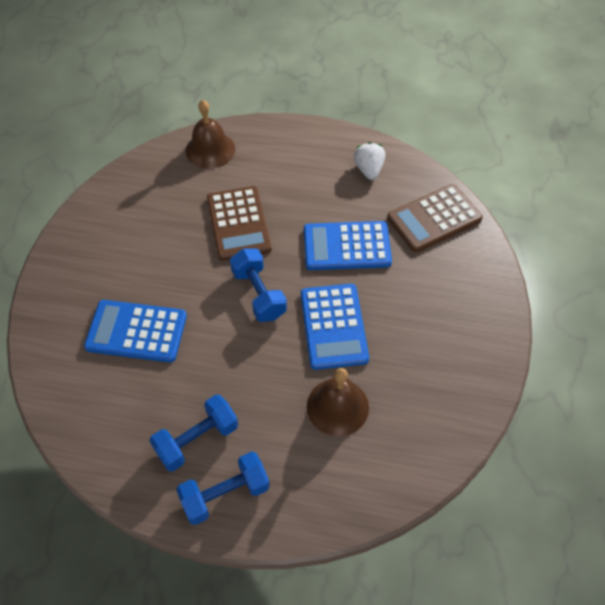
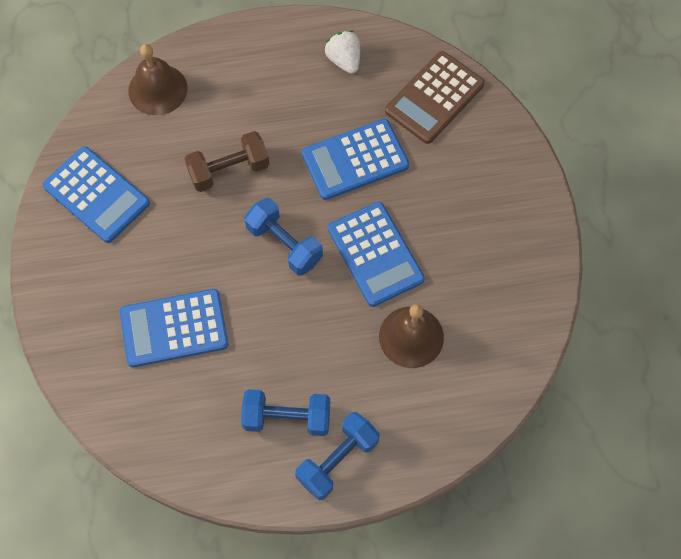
camera: 20 degrees left, 10 degrees up
blue dumbbell [149,394,238,471] -> blue dumbbell turned 60 degrees clockwise [241,389,330,436]
brown calculator [207,186,272,261] -> brown dumbbell [184,131,269,192]
none -> blue calculator [42,146,150,243]

